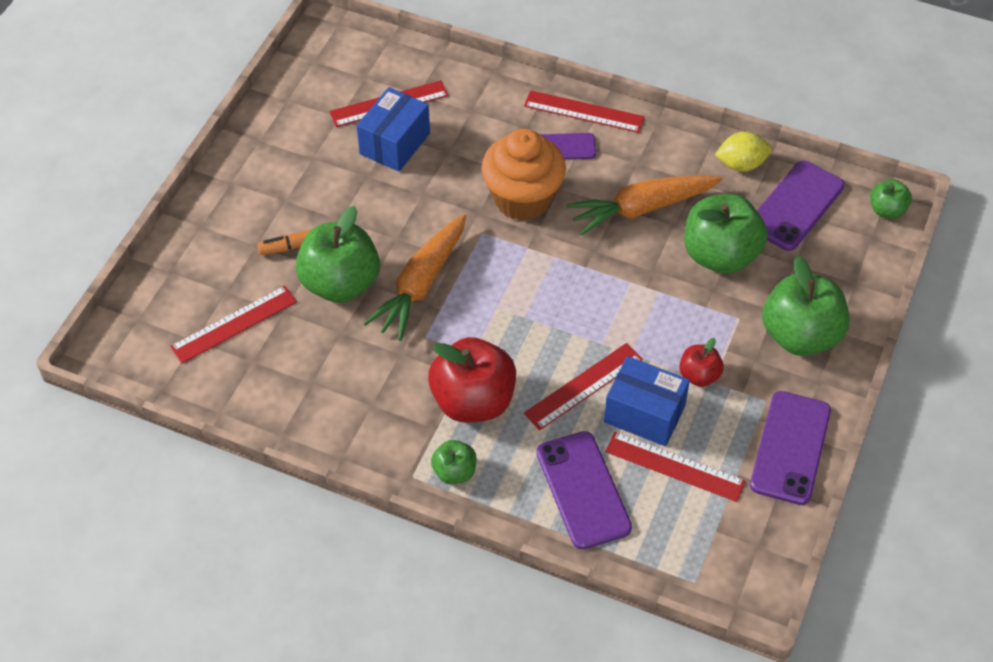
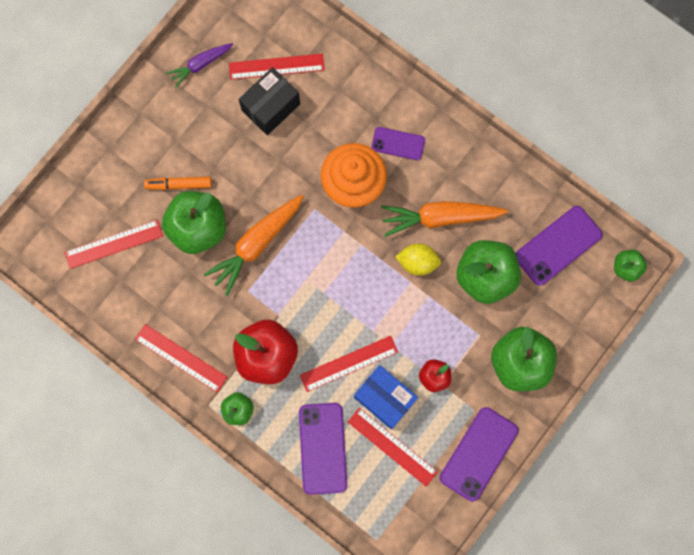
camera: 15 degrees right, 25 degrees up
blue box [357,87,430,172] -> black box [238,67,300,135]
red ruler [524,90,645,133] -> red ruler moved to [135,324,227,393]
yellow lemon [715,132,771,172] -> yellow lemon moved to [395,244,441,276]
none -> purple carrot [166,43,233,88]

